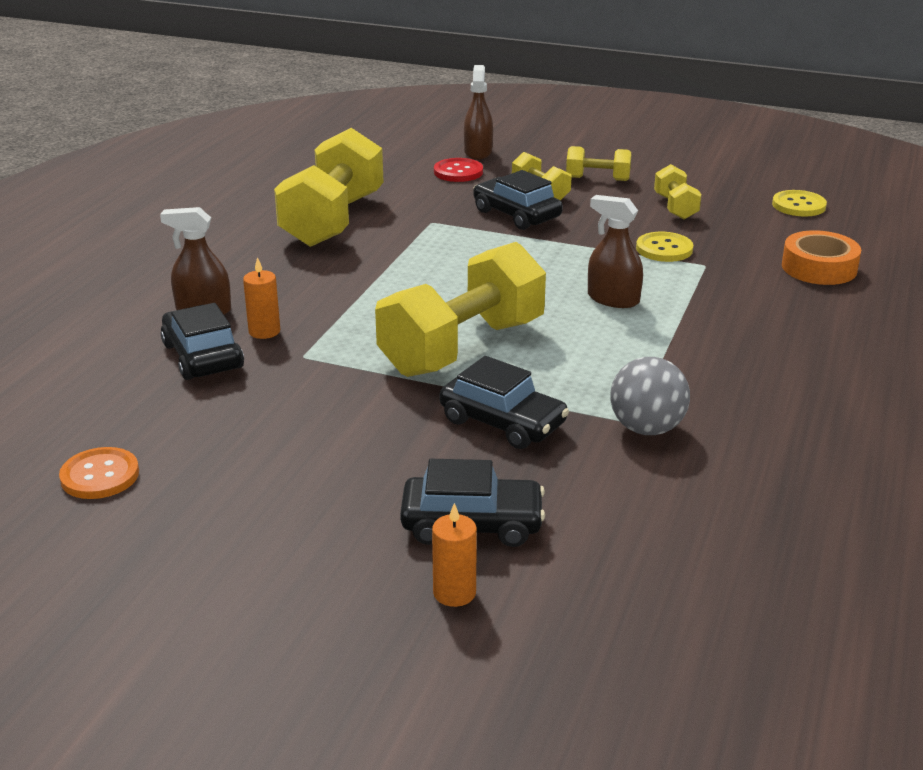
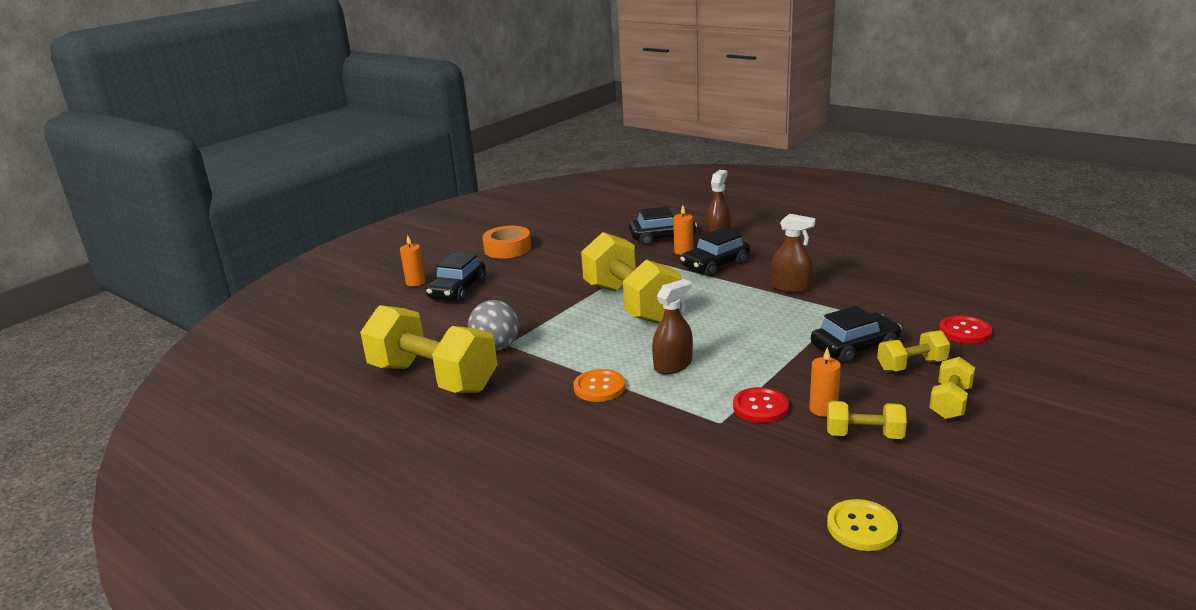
camera: 110 degrees right, 5 degrees down
orange button [59,447,139,499] -> orange button moved to [573,369,625,402]
yellow dumbbell [274,128,384,247] -> yellow dumbbell moved to [360,305,497,393]
black car [439,356,569,449] -> black car moved to [680,228,750,276]
brown spray bottle [464,65,493,160] -> brown spray bottle moved to [771,214,816,293]
yellow button [636,232,693,262] -> red button [733,387,789,423]
orange tape [782,230,861,285] -> orange tape moved to [482,226,531,259]
none -> orange candle [809,347,841,417]

